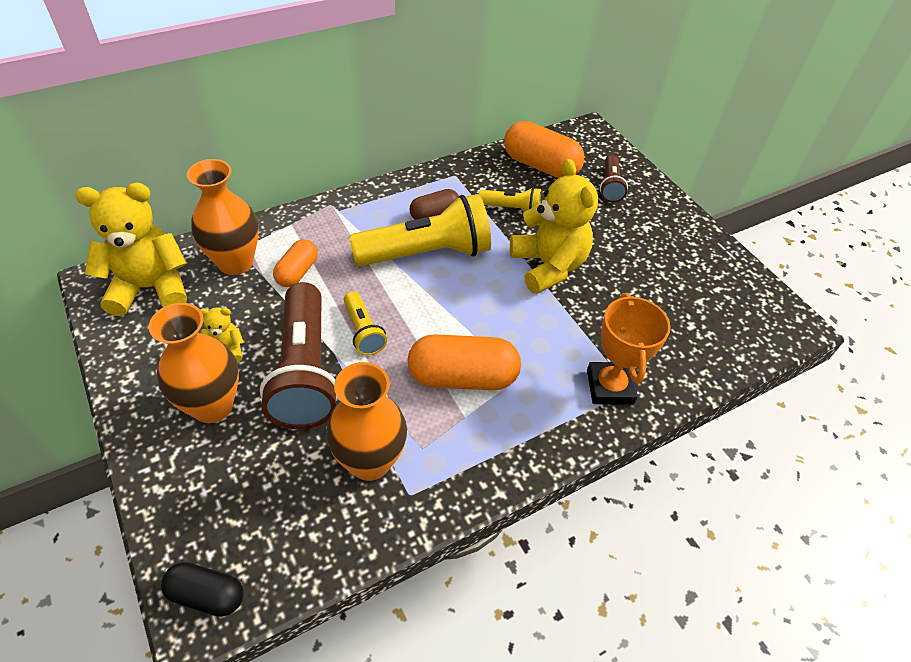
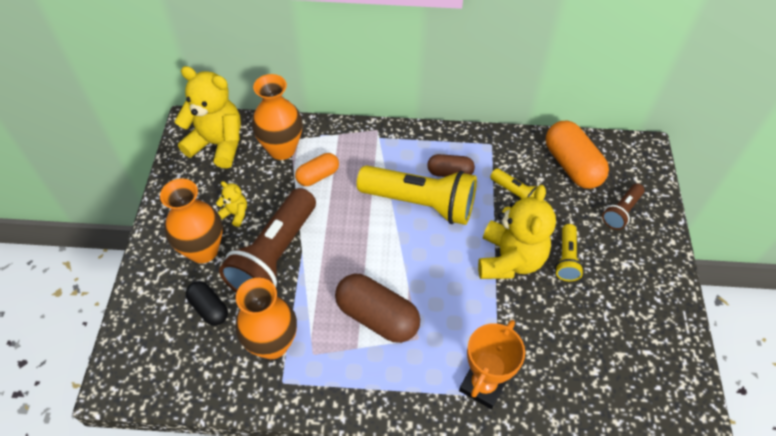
camera: 35 degrees right, 5 degrees up
black capsule [161,562,243,617] -> black capsule moved to [186,281,228,326]
yellow flashlight [344,291,387,356] -> yellow flashlight moved to [555,224,584,281]
orange capsule [407,334,521,390] -> brown capsule [335,274,420,343]

